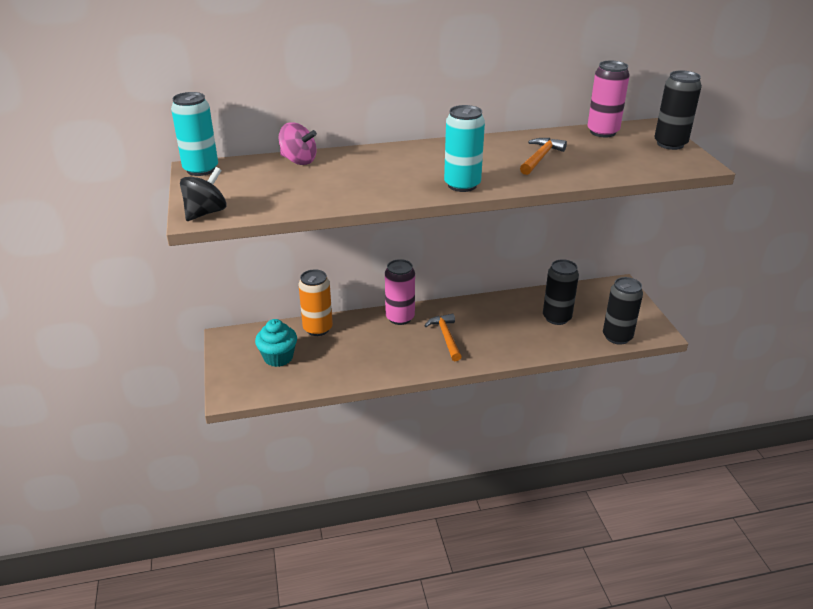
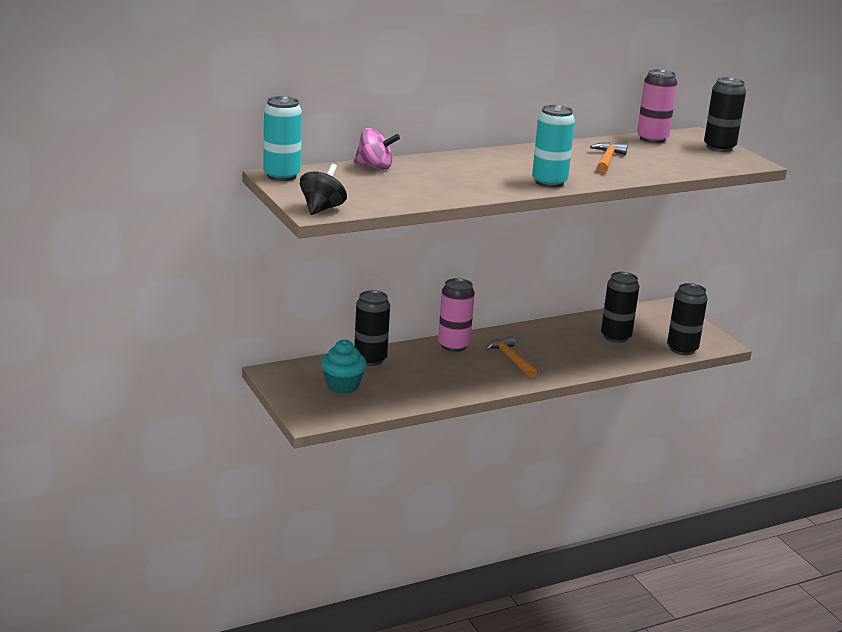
camera: 15 degrees left, 10 degrees down
orange can [298,269,333,336] -> black can [354,290,390,366]

